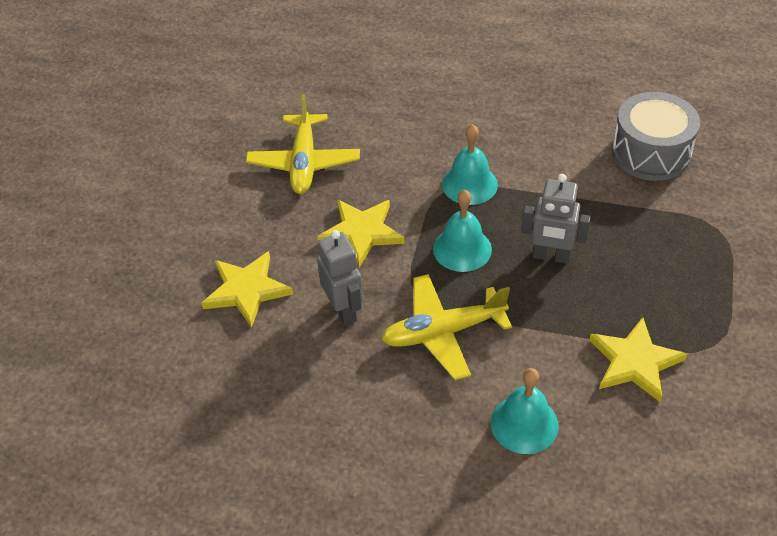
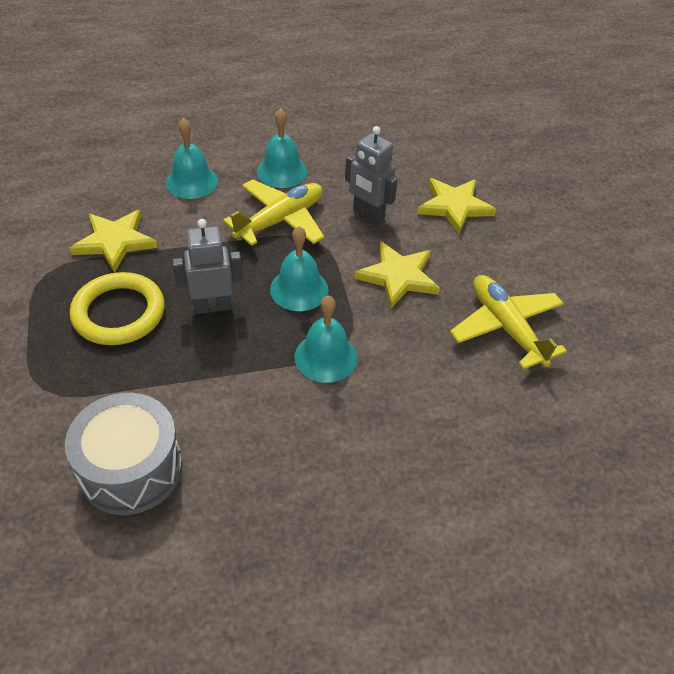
camera: 150 degrees right, 0 degrees up
none -> yellow ring [70,272,165,345]
none -> turquoise bell [257,108,307,188]

